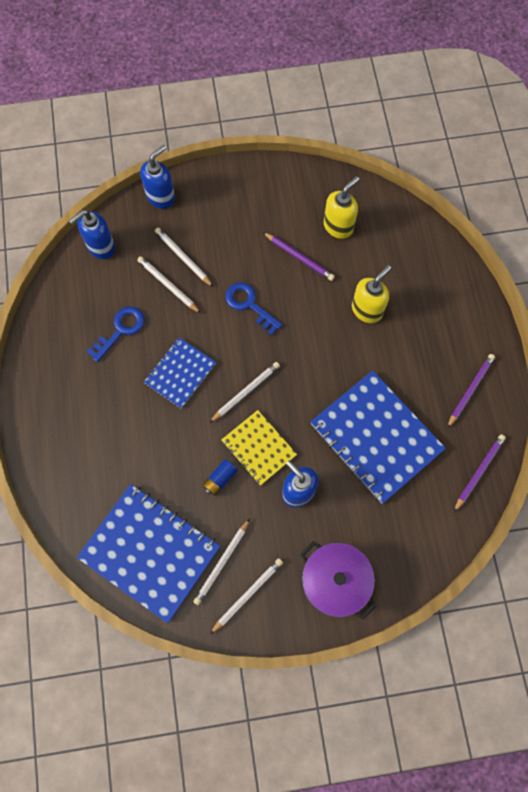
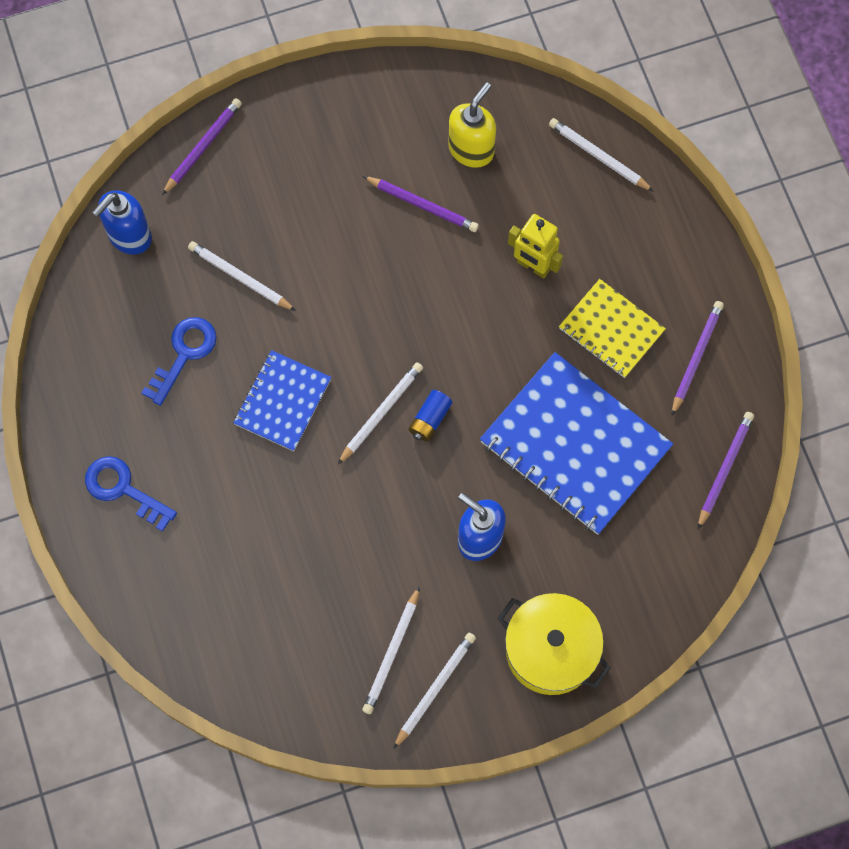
camera: 10 degrees left, 0 degrees up
blue notebook [77,484,220,623] -> none
blue soap dispenser [140,145,175,209] -> purple pencil [162,98,242,195]
white pencil [155,228,213,287] -> white pencil moved to [549,118,654,192]
blue battery [202,459,238,496] -> blue battery moved to [409,390,452,442]
yellow notebook [221,410,297,486] -> yellow notebook moved to [559,279,666,378]
blue key [225,282,282,335] -> blue key moved to [85,456,177,532]
purple pot [300,541,376,620] -> yellow pot [497,593,611,695]
yellow soap dispenser [352,265,391,323] -> yellow robot [508,214,563,279]

